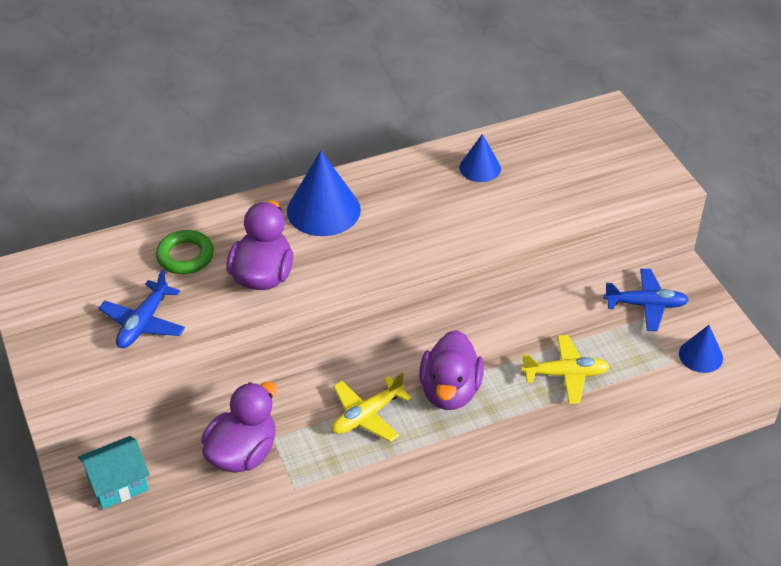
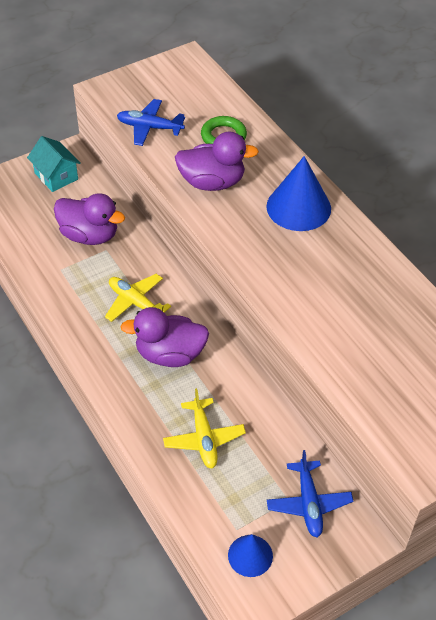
camera: 80 degrees right, 5 degrees up
blue cone [459,134,501,182] -> none

